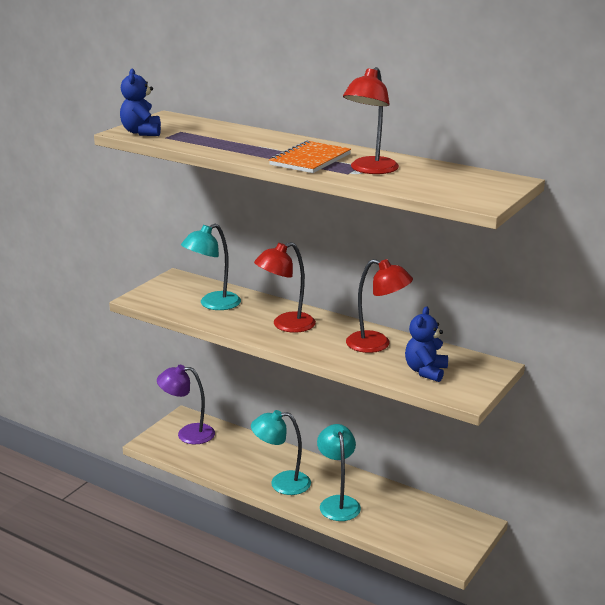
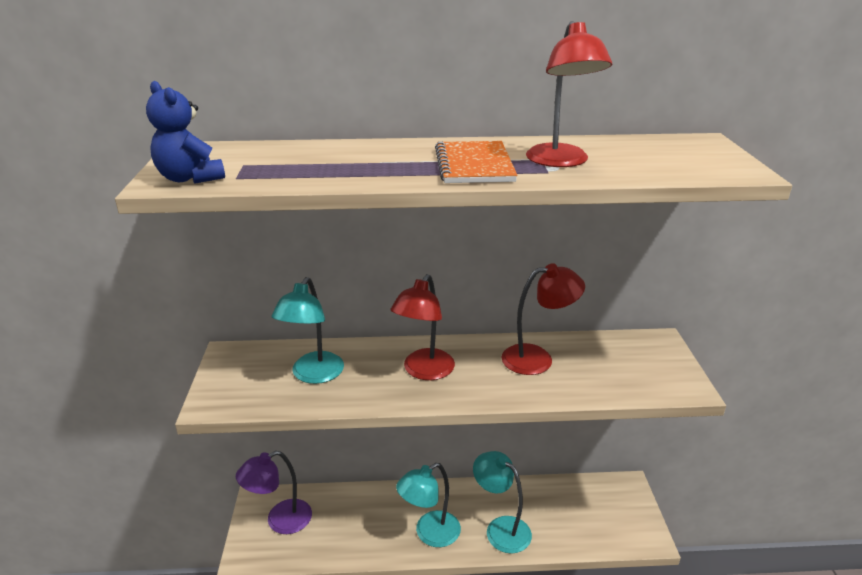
camera: 35 degrees left, 5 degrees up
blue teddy bear [405,306,448,382] -> none

